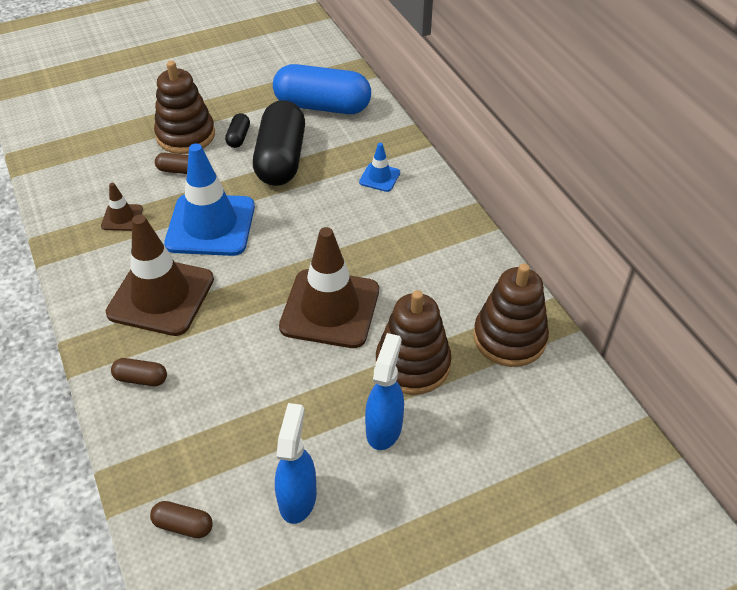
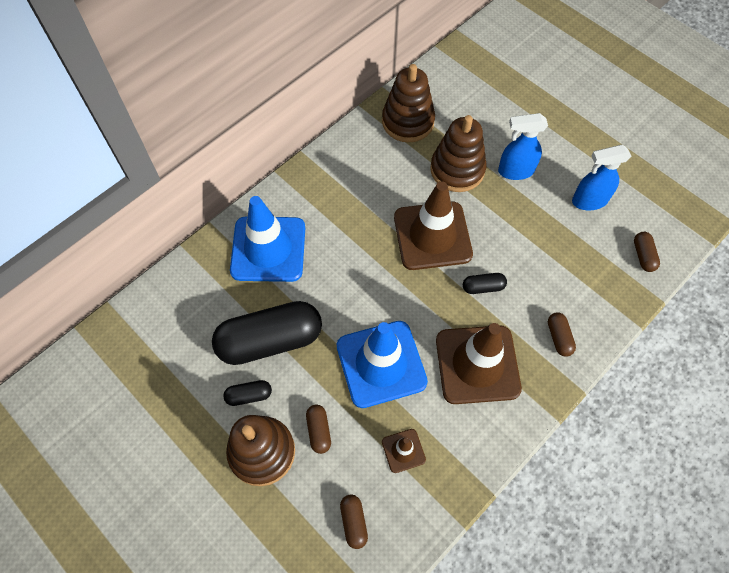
camera: 110 degrees left, 15 degrees up
blue capsule [273,64,371,114] -> none
blue traffic cone [359,143,400,192] -> blue traffic cone [230,196,305,282], size x2.21
none -> brown capsule [340,494,368,549]
none -> black capsule [463,273,507,294]

